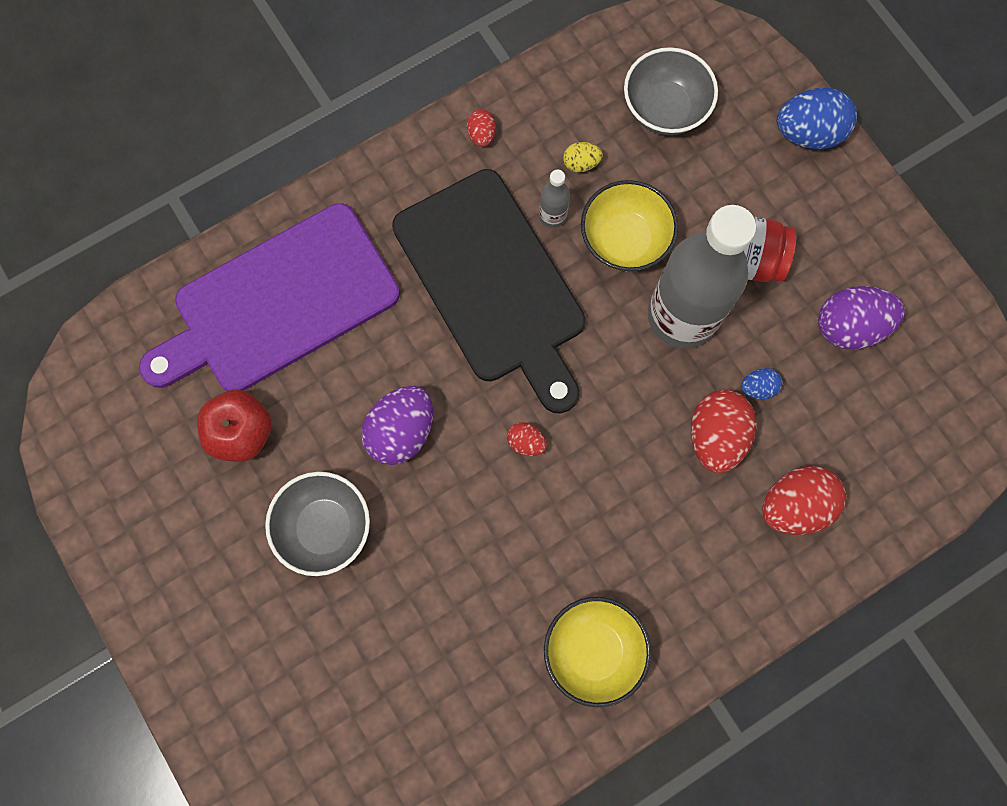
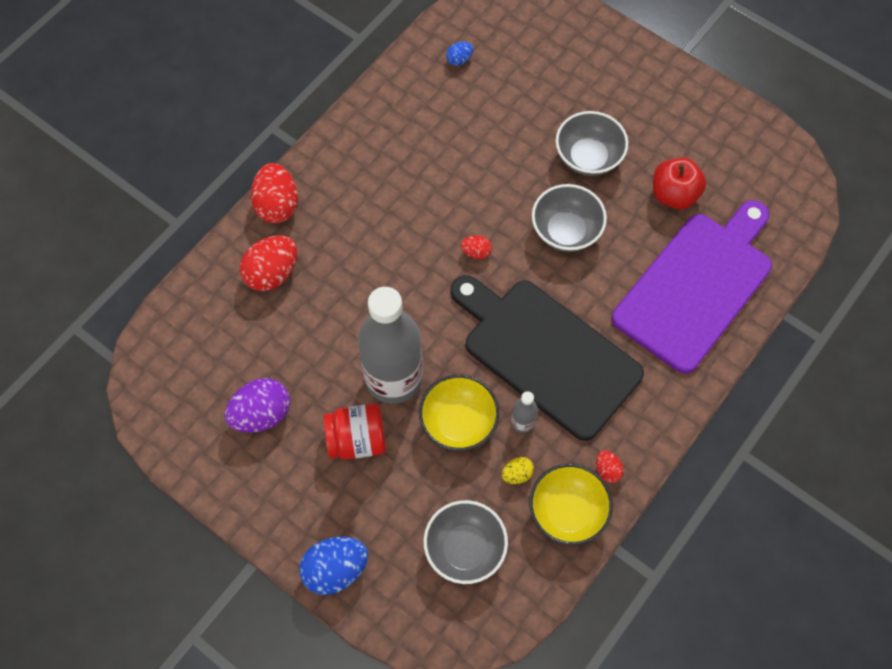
camera: 160 degrees right, 10 degrees down
purple egg [361,386,433,465] -> grey bowl [532,184,607,252]
yellow bowl [544,597,651,707] -> yellow bowl moved to [529,464,613,545]
red egg [691,390,757,473] -> red egg moved to [251,163,298,223]
blue egg [741,368,782,399] -> blue egg moved to [446,42,473,66]

